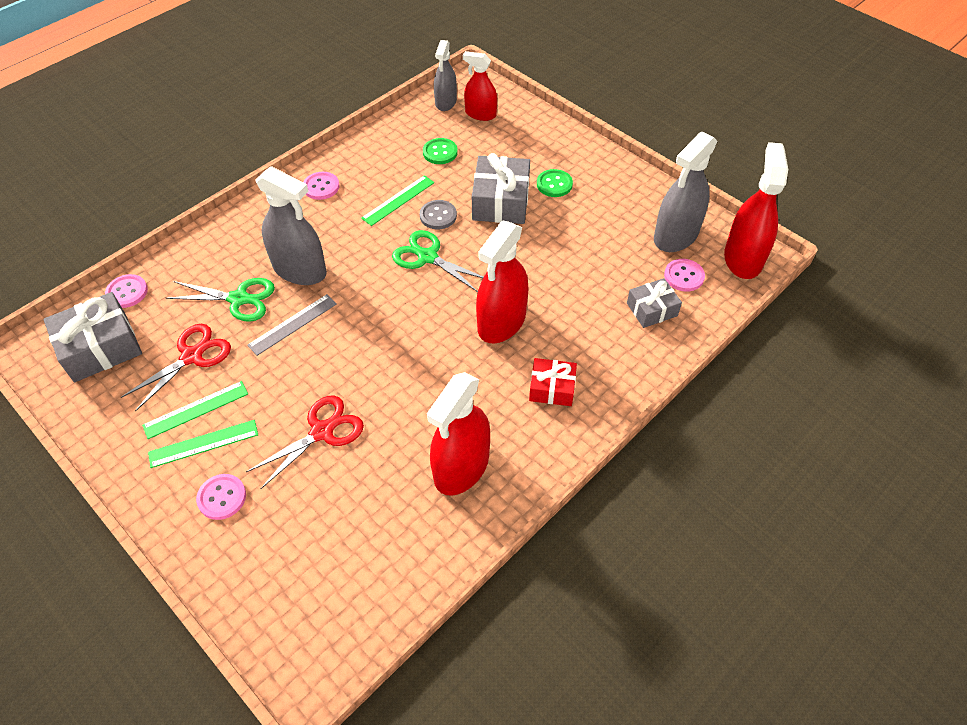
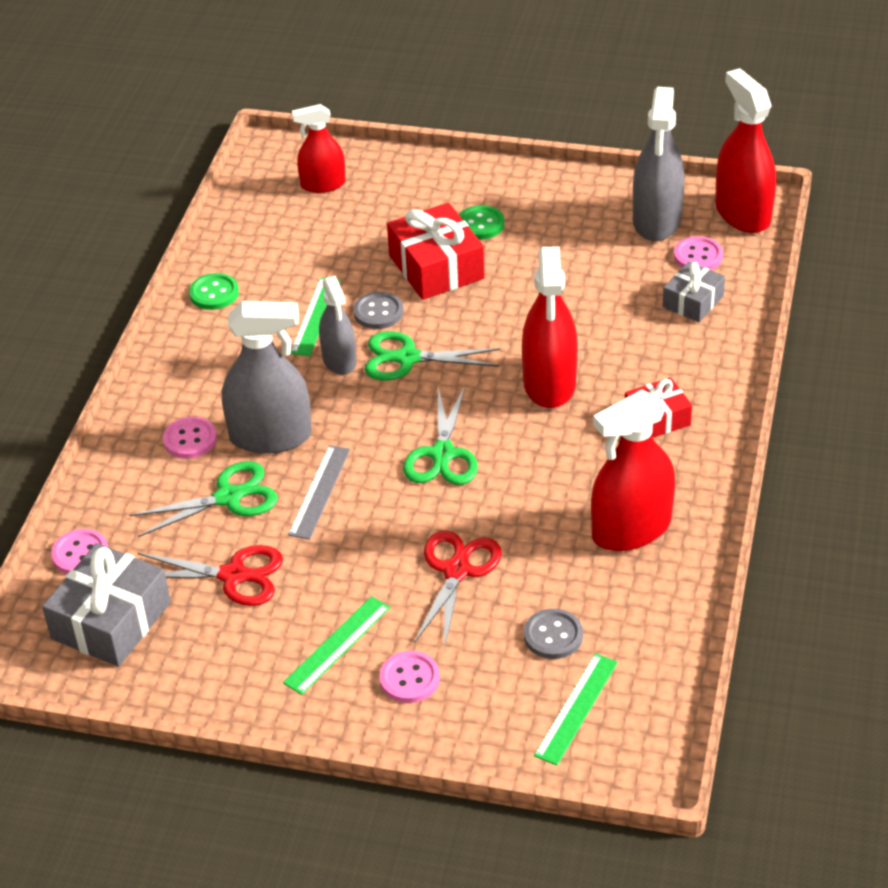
camera: 30 degrees left, 10 degrees down
red scissors [120,324,231,412] -> red scissors turned 90 degrees clockwise [138,545,283,606]
green ruler [142,381,248,439] -> green ruler moved to [534,653,618,765]
pink button [303,172,339,200] -> pink button moved to [163,417,217,459]
green button [423,138,458,164] -> green button moved to [189,273,239,310]
red spray bottle [427,372,490,495] -> red spray bottle turned 60 degrees clockwise [591,390,675,551]
grey spray bottle [434,40,457,111] -> grey spray bottle moved to [319,276,357,375]
grey gift [472,153,530,224] -> red gift [387,203,485,300]
none -> green scissors [403,386,478,485]
none -> grey button [524,609,583,659]

